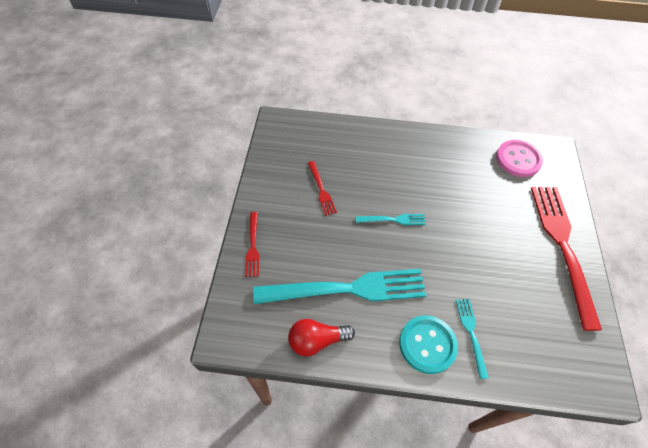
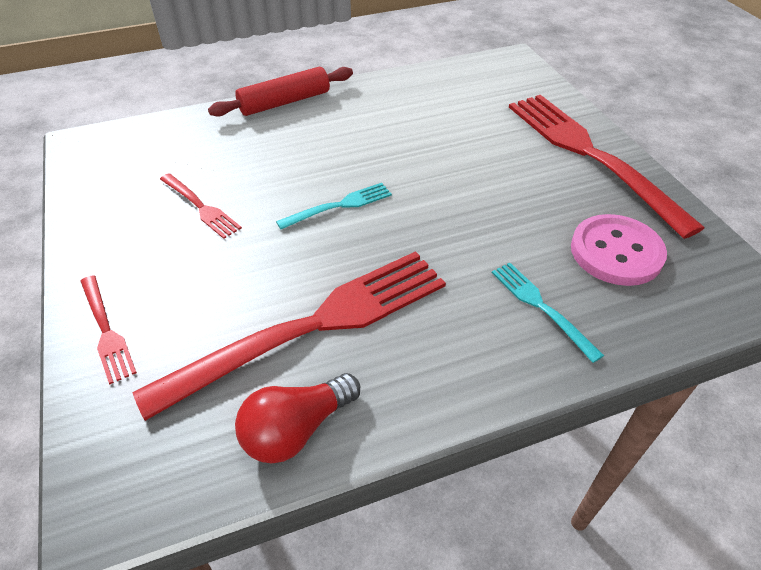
camera: 25 degrees left, 10 degrees down
turquoise fork [253,269,427,304] -> red fork [133,251,446,421]
turquoise button [399,315,458,374] -> none
pink button [496,140,543,177] -> pink button moved to [571,214,667,286]
none -> red rolling pin [208,67,353,117]

